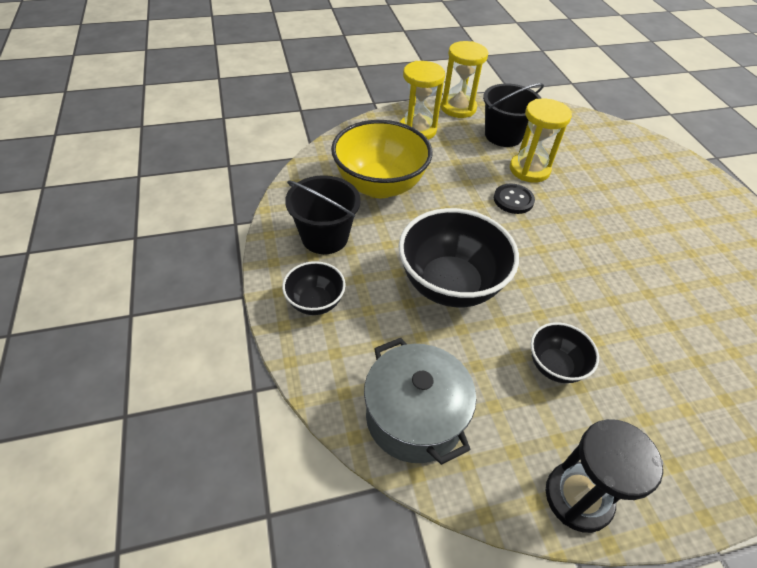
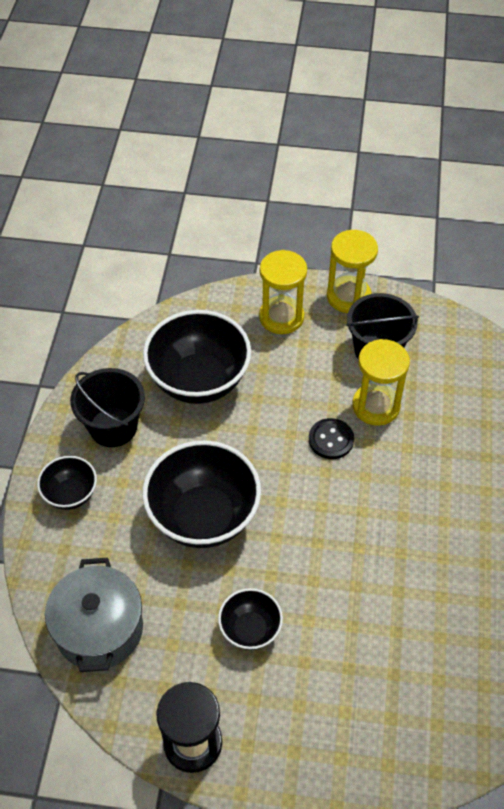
camera: 25 degrees right, 5 degrees up
yellow bowl [331,120,432,198] -> black bowl [143,310,251,404]

